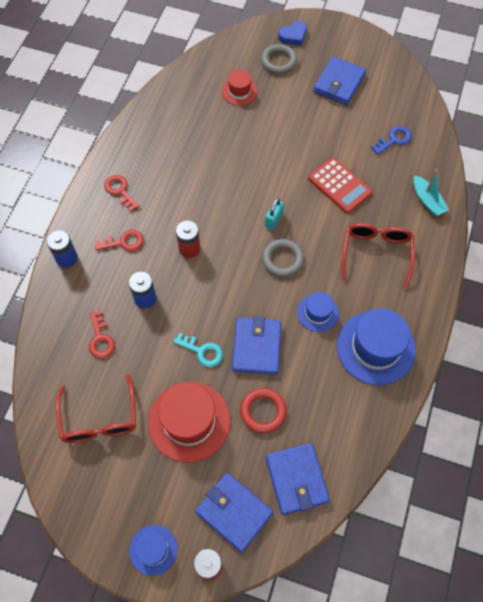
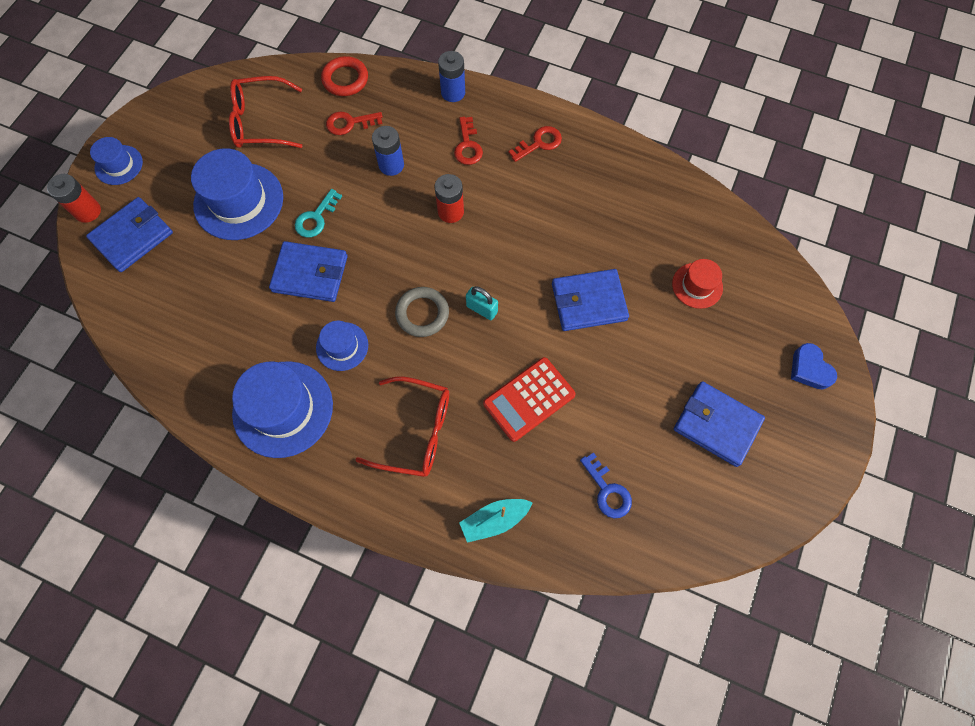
camera: 95 degrees right, 5 degrees up
red hat [148,382,231,463] -> blue hat [191,148,283,240]
red ring [240,388,287,433] -> red ring moved to [321,56,368,96]
grey ring [261,44,297,74] -> none
blue wallet [266,443,330,515] -> blue wallet moved to [552,269,629,331]

